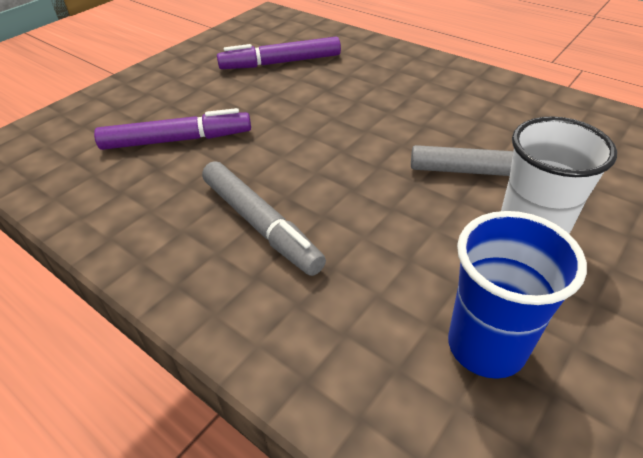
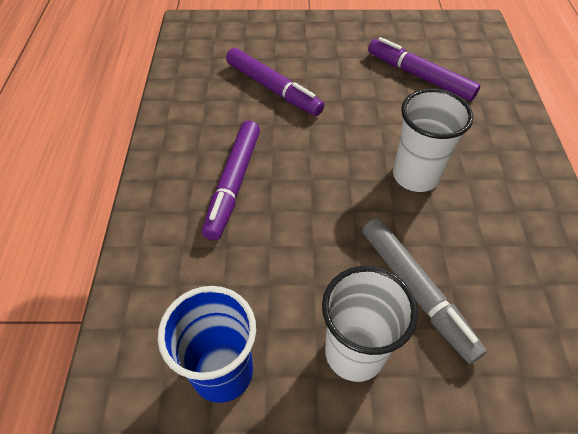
camera: 50 degrees right, 10 degrees up
grey marker [202,161,326,276] -> purple marker [202,121,260,240]
none -> white cup [393,89,473,192]

